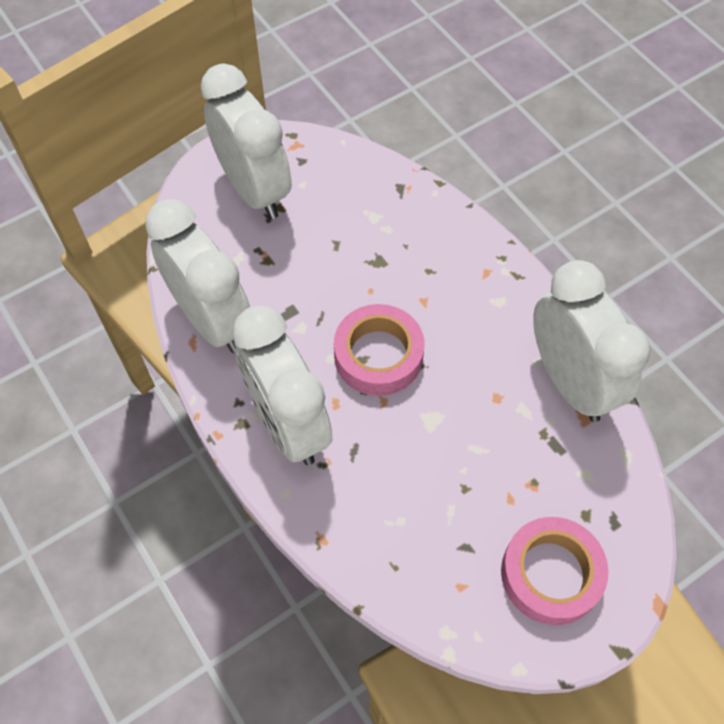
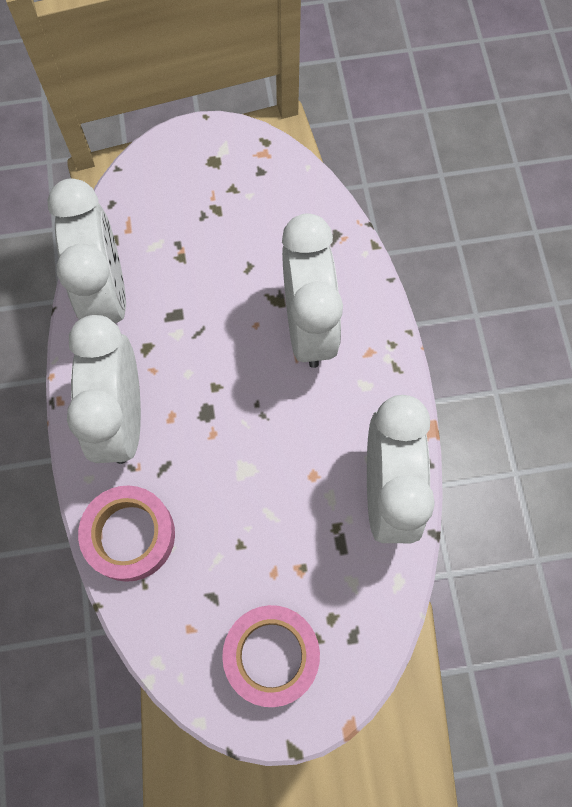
camera: 25 degrees right, 10 degrees up
white clock [200,63,292,219] -> white clock moved to [282,213,343,368]
pink tape [334,304,425,396] -> pink tape moved to [78,485,175,582]

